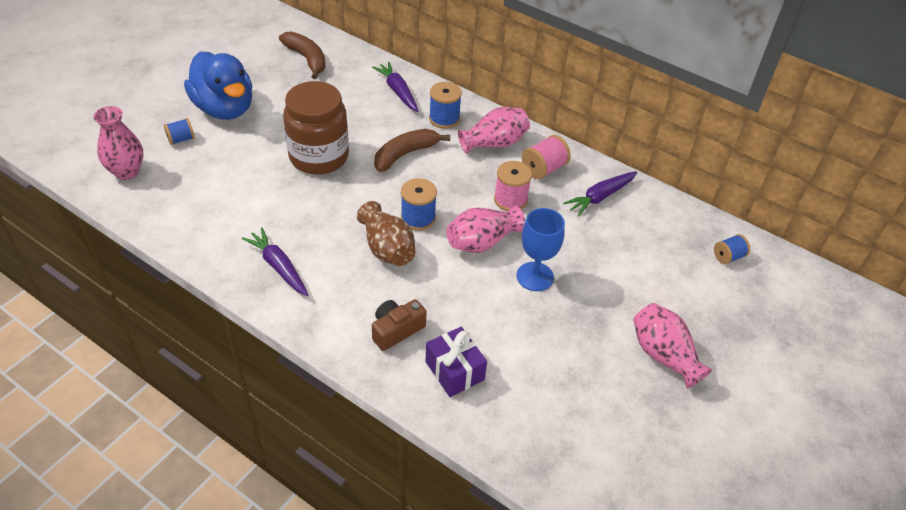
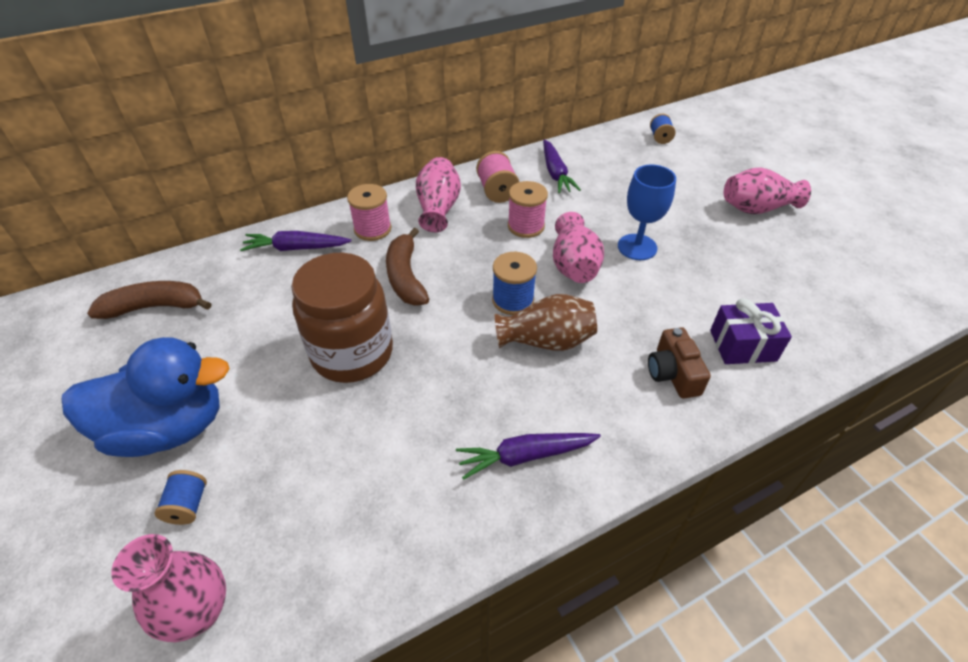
camera: 60 degrees left, 0 degrees up
blue spool [429,82,462,129] -> pink spool [347,184,391,241]

